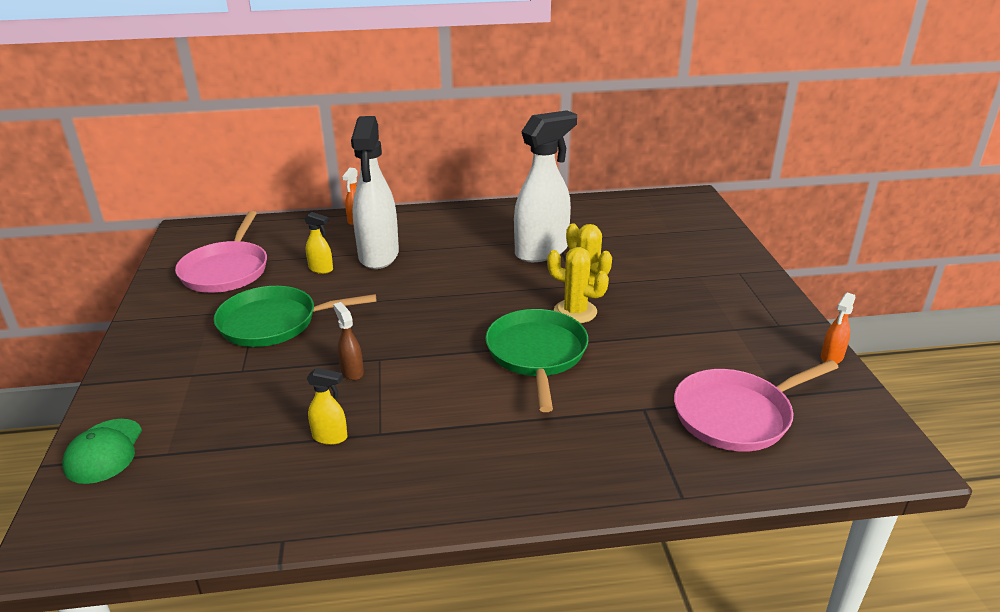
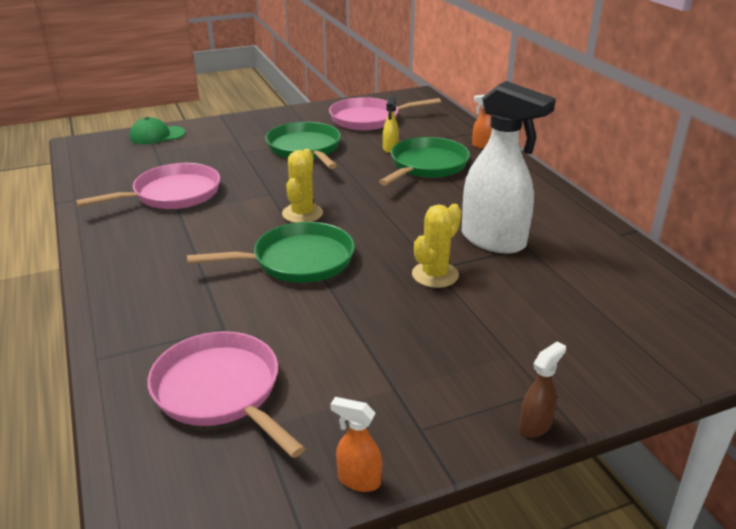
camera: 75 degrees right, 0 degrees up
yellow spray bottle [307,368,348,445] -> pink pan [76,163,220,209]
brown spray bottle [333,302,364,380] -> brown spray bottle moved to [519,341,566,438]
white spray bottle [351,116,399,269] -> green pan [379,137,470,186]
yellow cactus [547,247,609,323] -> yellow cactus moved to [282,149,323,223]

